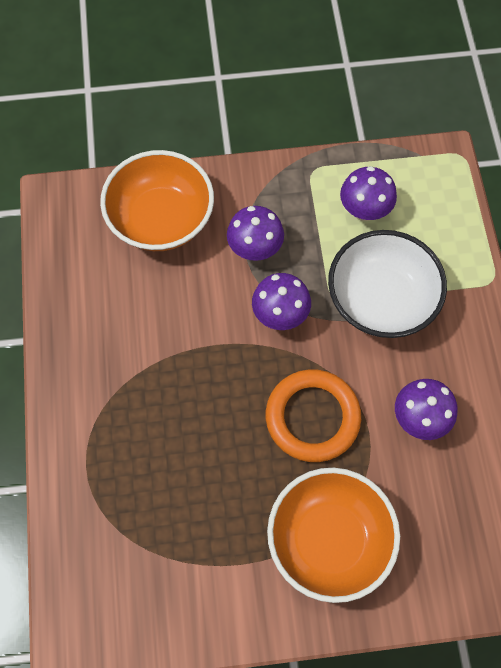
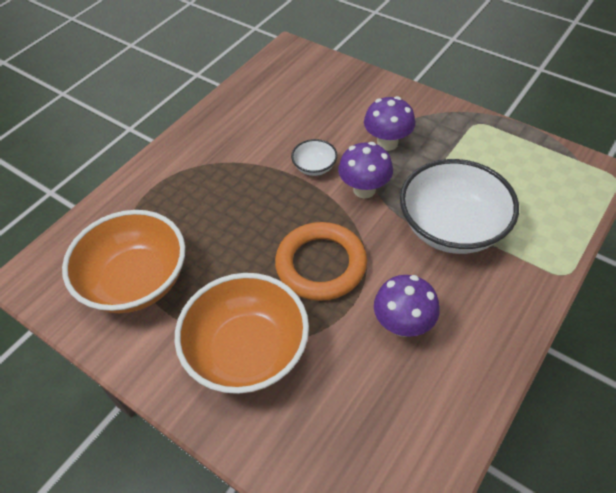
camera: 45 degrees right, 15 degrees down
orange bowl [100,150,214,251] -> orange bowl moved to [62,210,185,313]
purple mushroom [340,166,397,221] -> none
none -> white bowl [291,139,338,176]

